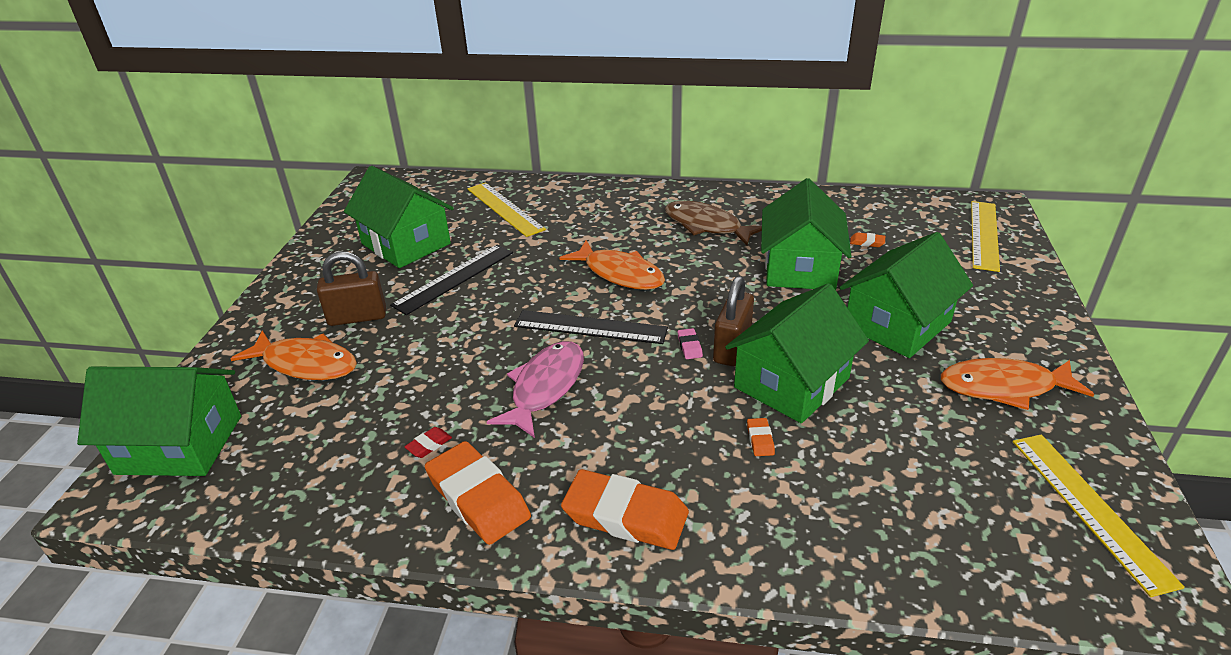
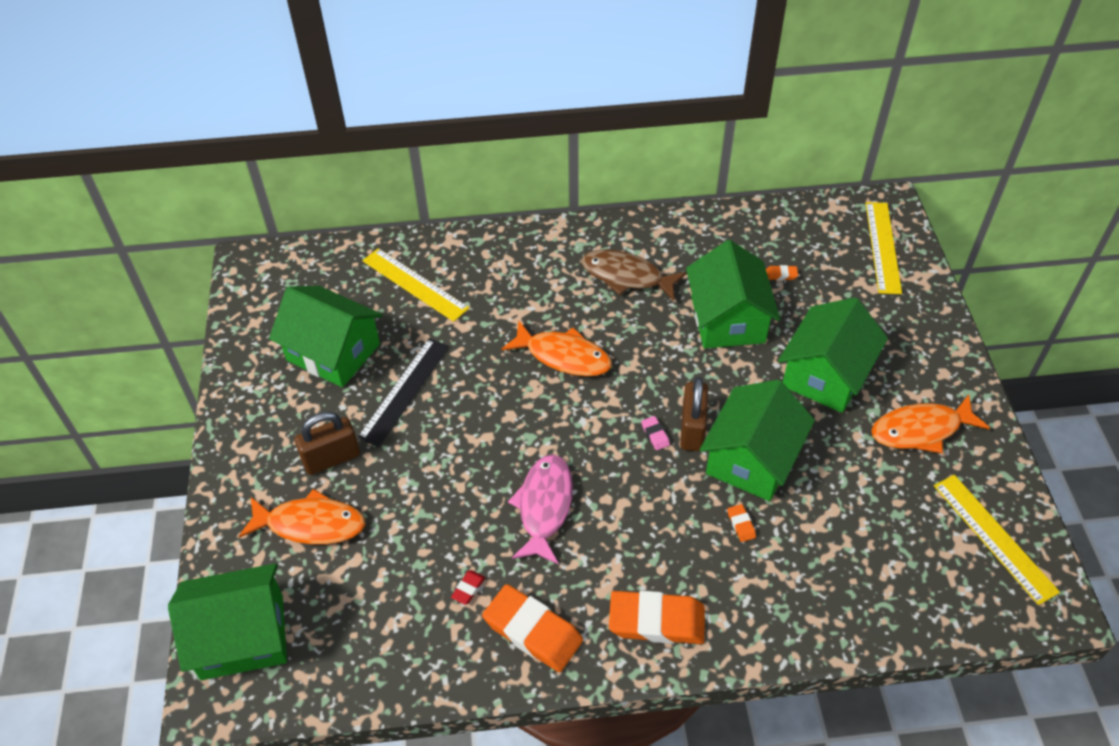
camera: 15 degrees left, 15 degrees up
black ruler [514,310,668,344] -> none

